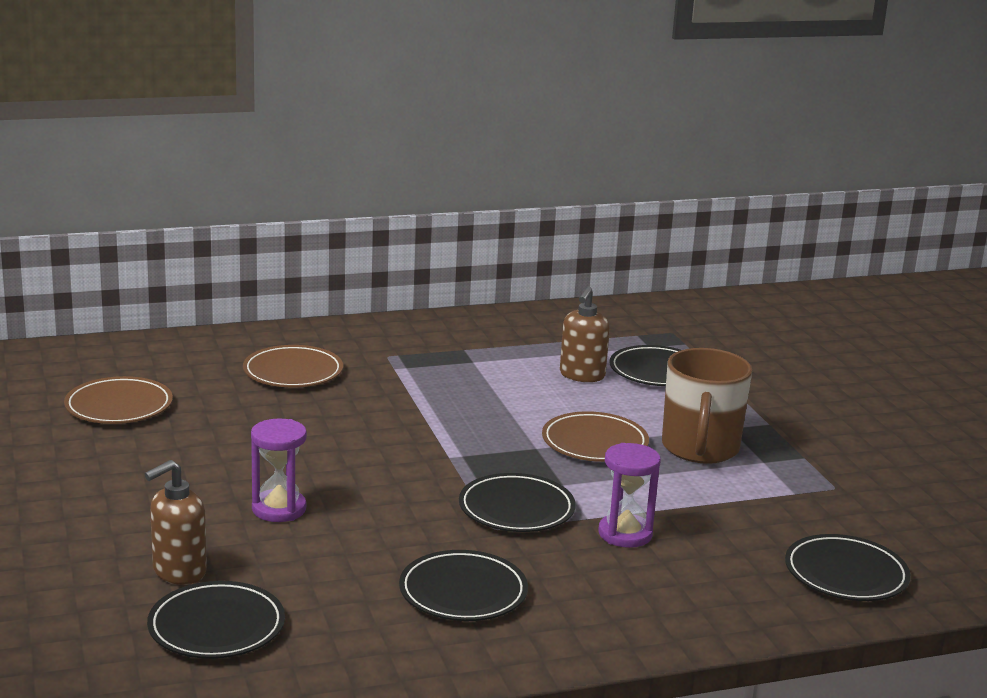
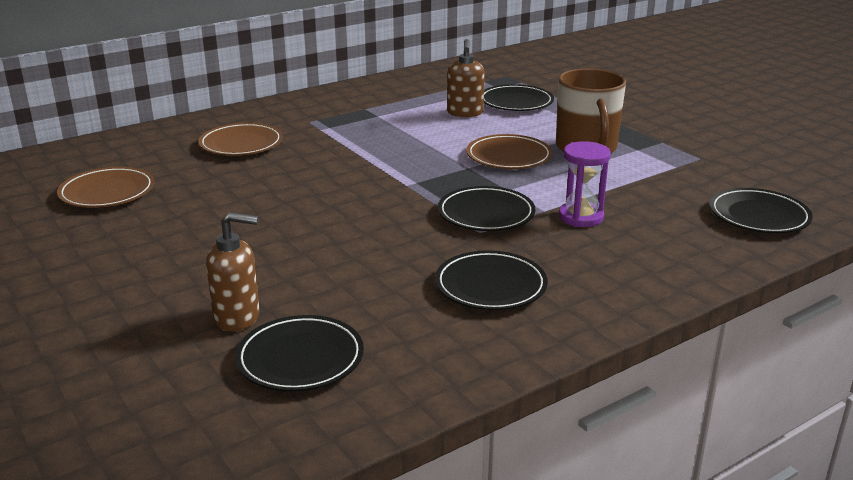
camera: 15 degrees left, 5 degrees up
brown soap dispenser [145,460,207,585] -> brown soap dispenser turned 120 degrees counterclockwise [206,212,260,332]
purple hourglass [251,418,307,522] -> none

